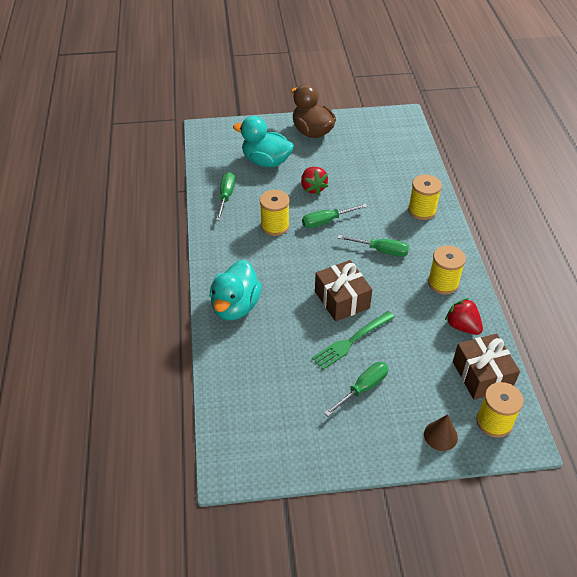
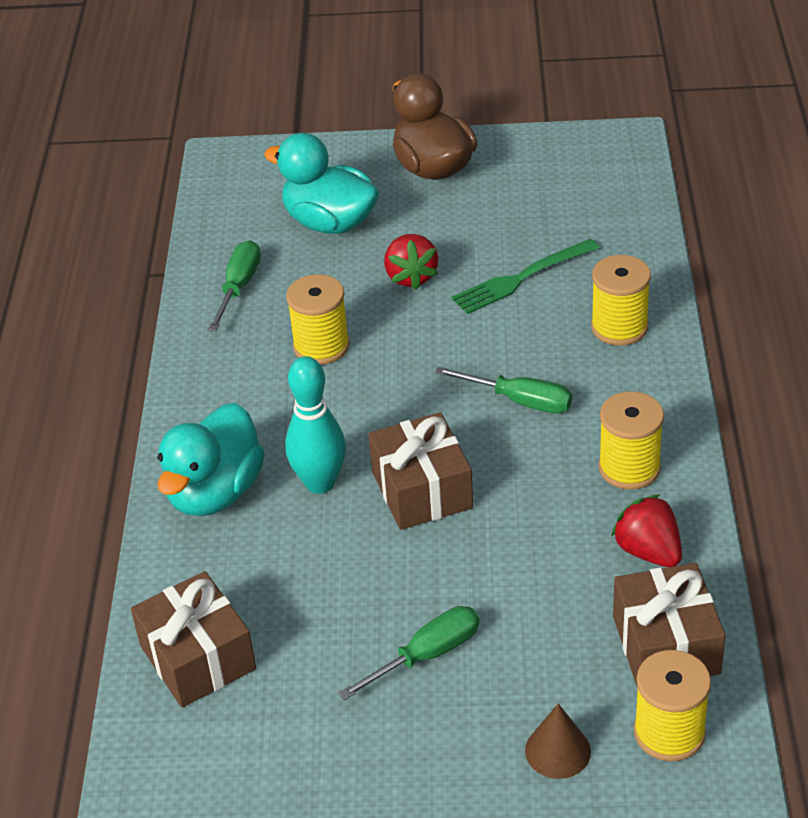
camera: 10 degrees right, 5 degrees down
green screwdriver [302,204,367,228] -> none
green fork [312,311,395,370] -> green fork moved to [452,239,600,314]
none -> brown gift [131,571,256,707]
none -> turquoise bowling pin [285,356,346,494]

